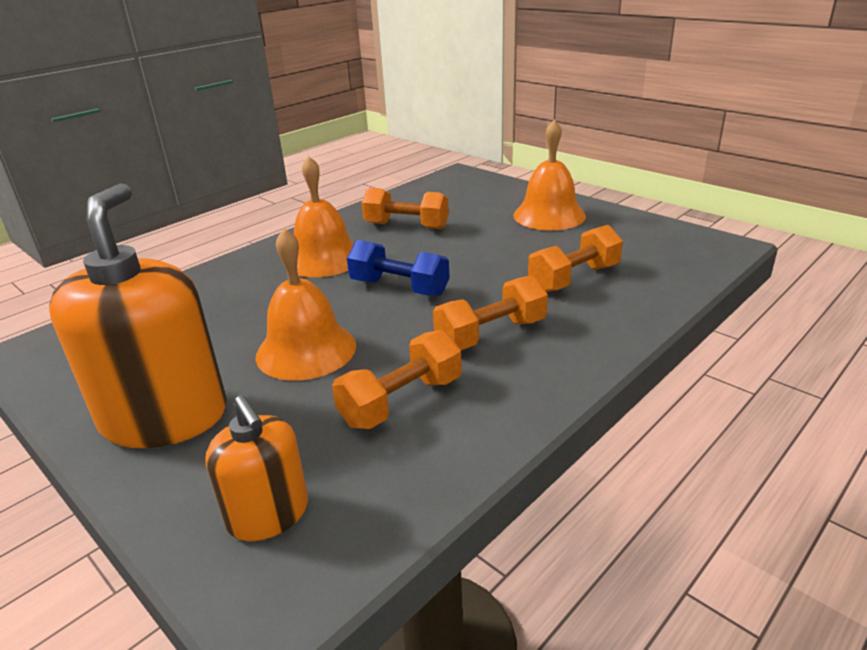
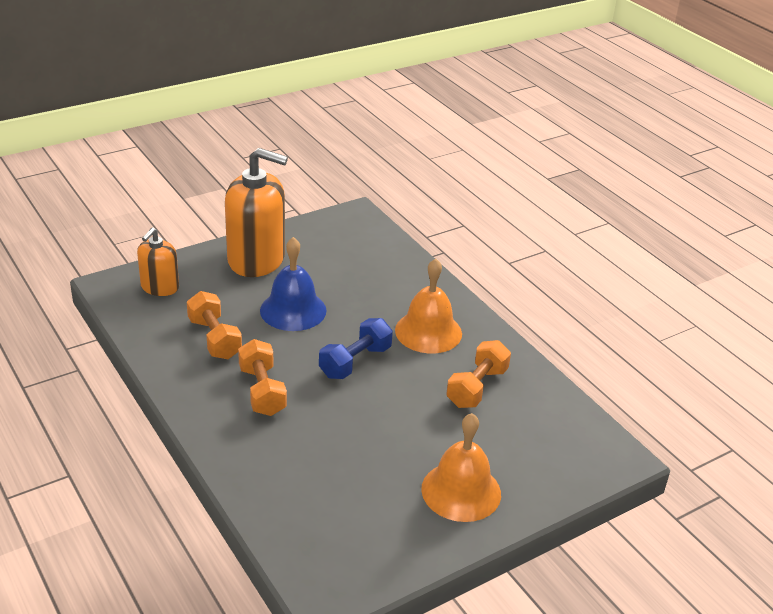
camera: 100 degrees right, 5 degrees up
orange soap dispenser [205,395,308,541] -> orange soap dispenser turned 45 degrees counterclockwise [137,227,179,296]
orange bell [256,228,356,381] -> blue bell [260,237,327,331]
orange dumbbell [528,225,623,292] -> none

